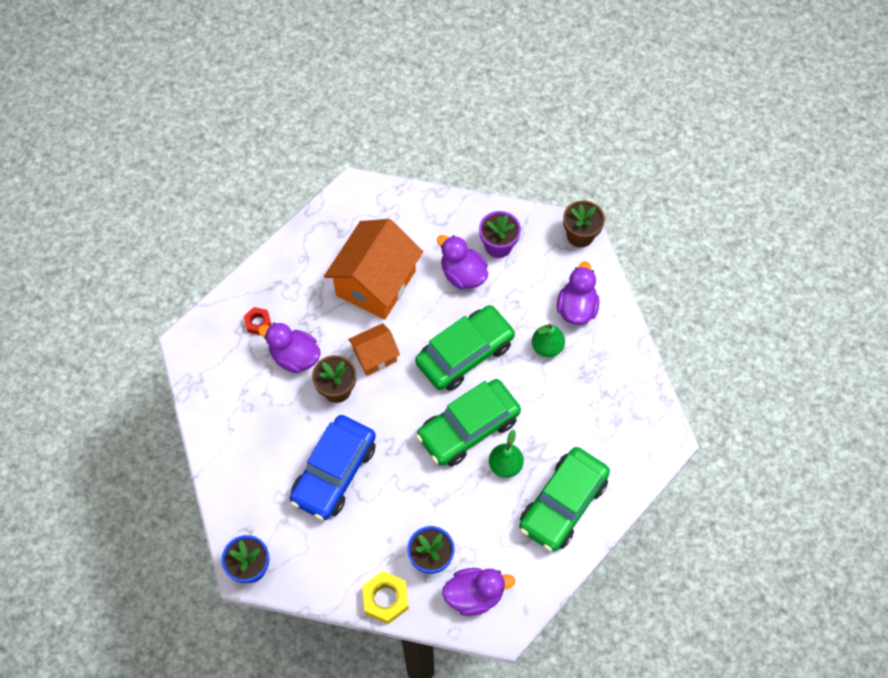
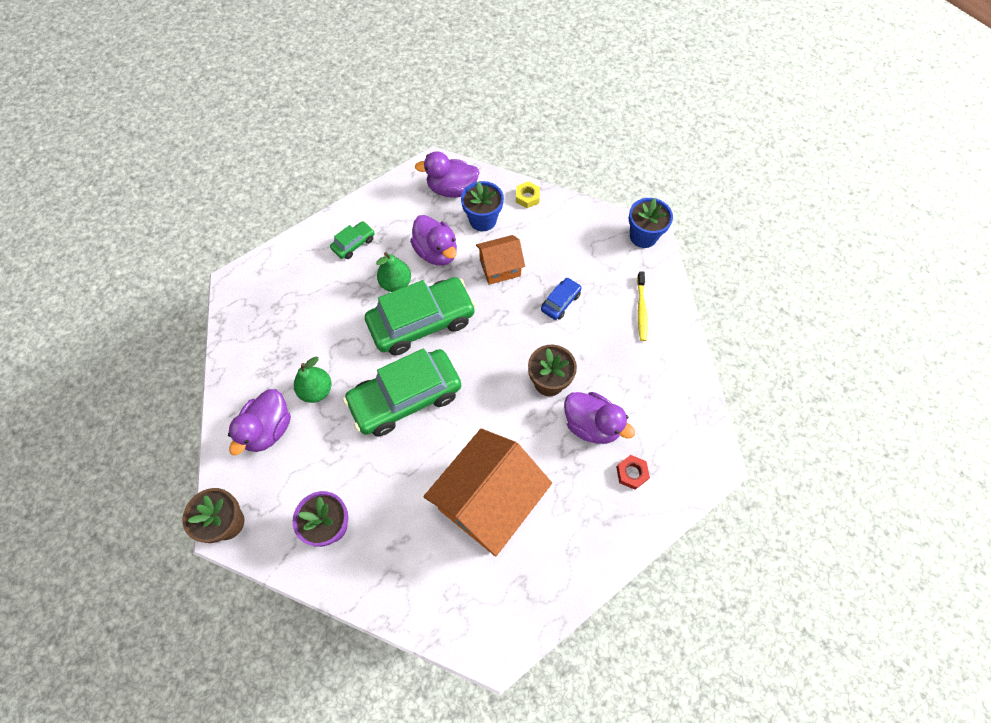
camera: 170 degrees left, 0 degrees up
blue car [290,415,376,520] -> blue car [541,277,582,320], size x0.46
orange house [348,323,400,376] -> orange house moved to [476,235,525,285]
yellow nut [362,571,409,624] -> yellow nut [516,181,540,208], size x0.63
purple duck [437,235,488,289] -> purple duck moved to [410,215,457,266]
green car [519,447,610,552] -> green car [330,221,375,259], size x0.46
none -> yellow toothbrush [637,271,648,341]

